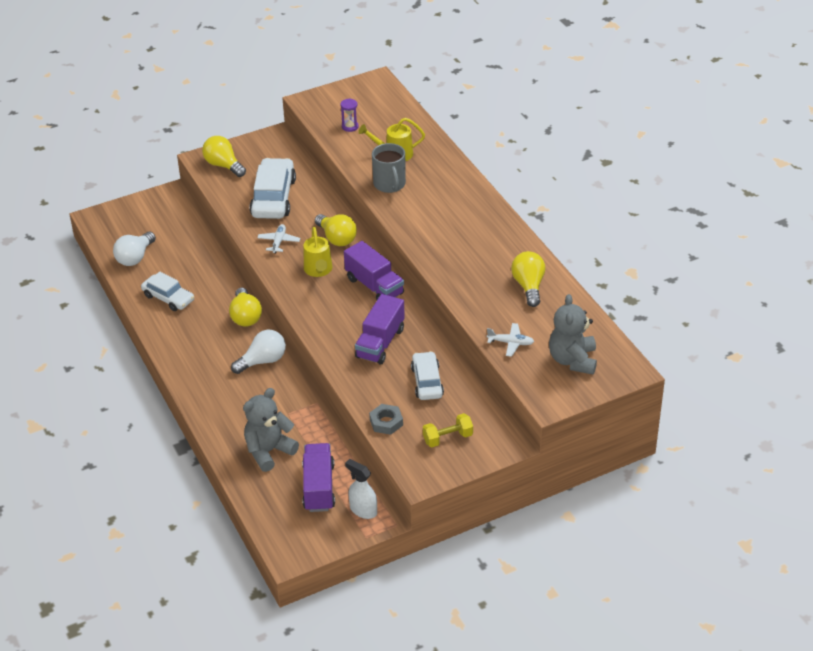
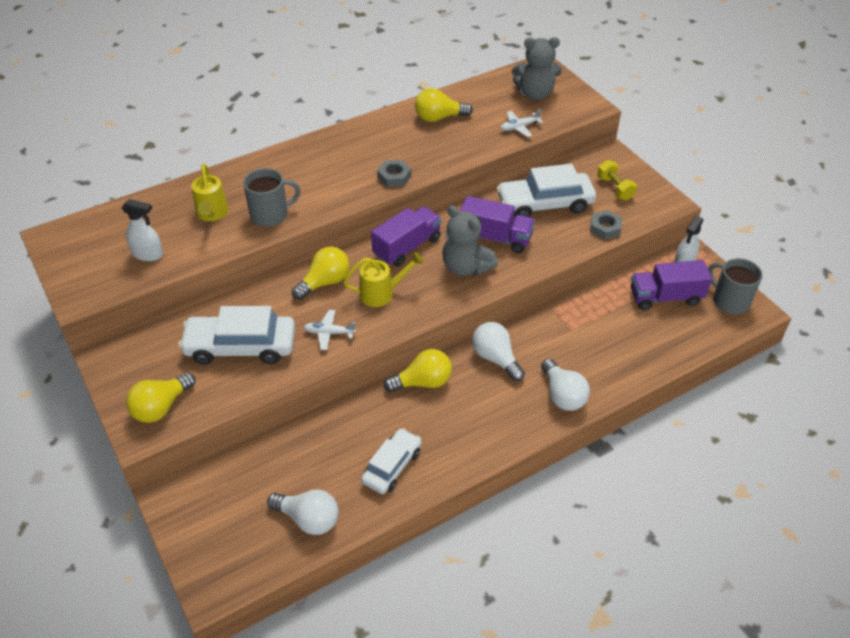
camera: 95 degrees left, 5 degrees up
grey teddy bear [243,388,299,472] -> grey teddy bear moved to [442,205,498,276]
purple hourglass [340,99,359,132] -> white spray bottle [122,199,163,261]
white car [411,351,444,400] -> white car [496,163,596,217], size x1.59
white plane [487,323,534,357] -> white plane turned 120 degrees counterclockwise [501,109,543,137]
none -> grey nut [377,160,411,187]
none -> white light bulb [541,359,590,411]
none -> grey mug [708,258,763,314]

